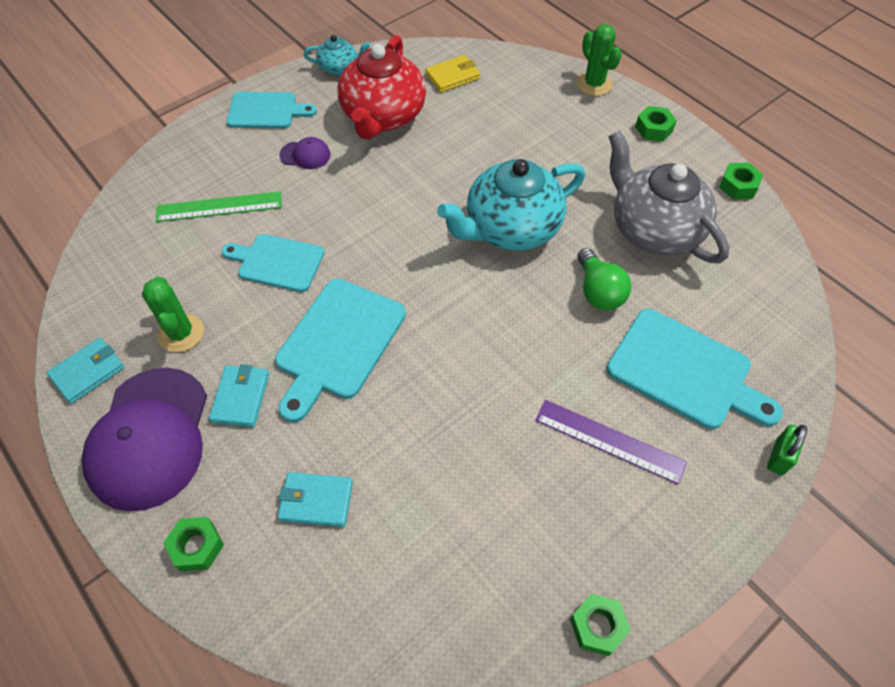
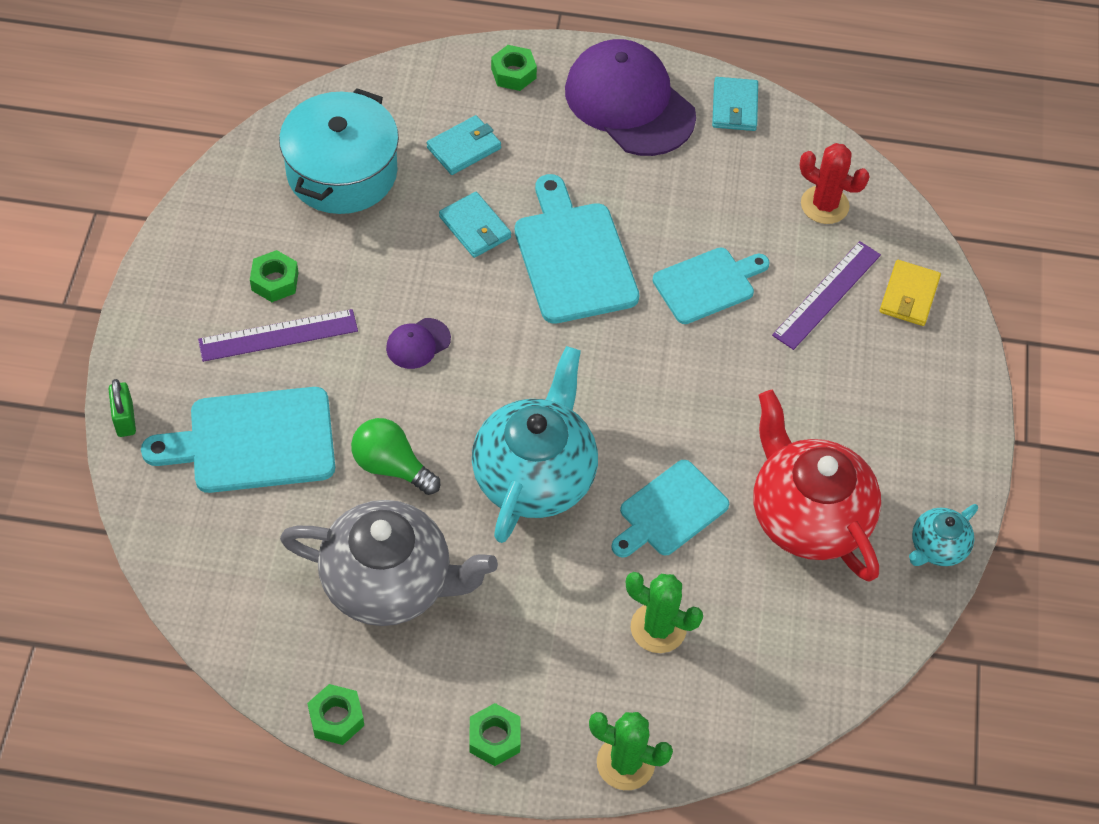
camera: 135 degrees right, 0 degrees up
green cactus [142,276,204,352] -> green cactus moved to [626,572,703,653]
green ruler [156,191,282,222] -> purple ruler [772,241,881,350]
turquoise wallet [209,364,269,427] -> turquoise wallet moved to [439,192,511,258]
turquoise cutting board [227,92,317,128] -> turquoise cutting board moved to [611,460,729,558]
purple cap [279,137,331,169] -> purple cap moved to [386,318,451,369]
yellow wallet [425,55,480,93] -> yellow wallet moved to [880,260,941,326]
green nut [570,594,631,656] -> green nut moved to [250,250,298,302]
none -> turquoise pot [279,88,399,214]
none -> red cactus [800,143,869,224]

